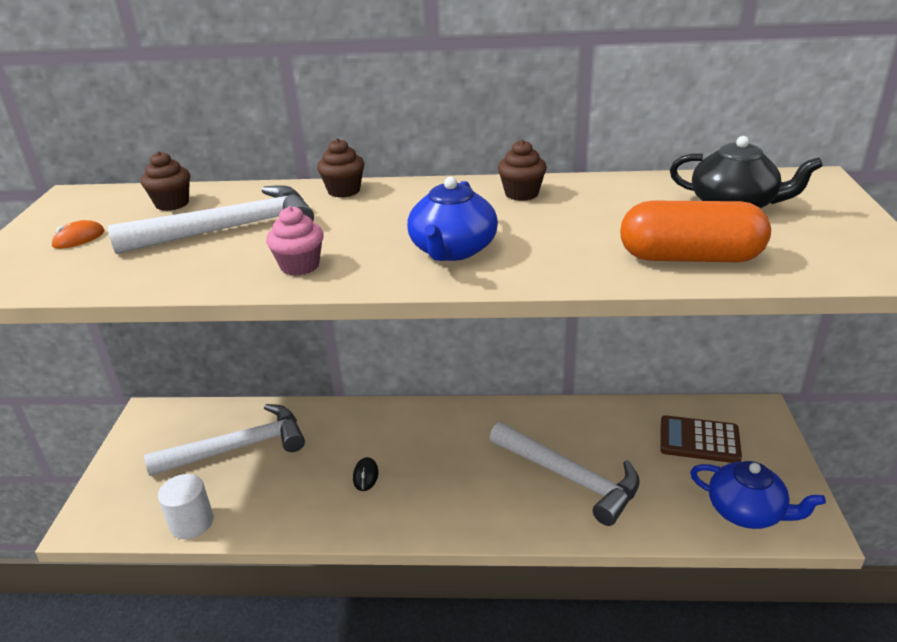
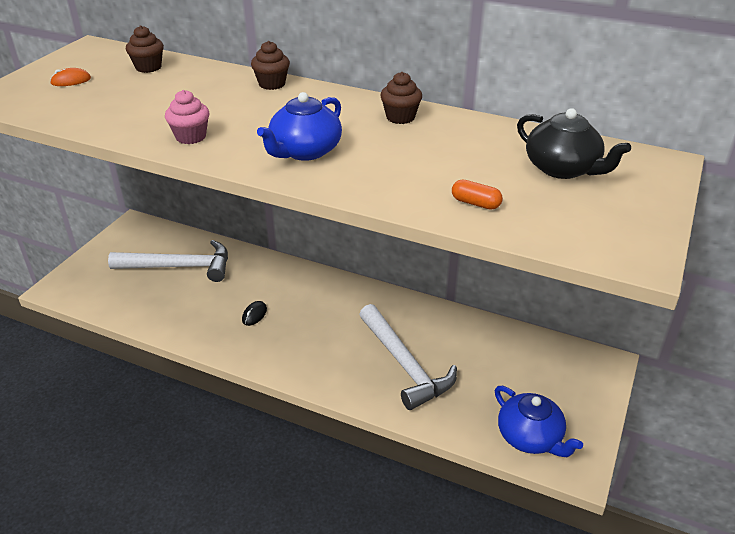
camera: 20 degrees right, 5 degrees up
white hammer [108,185,314,254] -> none
white cylinder [158,474,214,539] -> none
orange capsule [620,201,771,262] -> orange capsule [452,179,503,210], size x0.43
brown calculator [660,415,742,463] -> none

